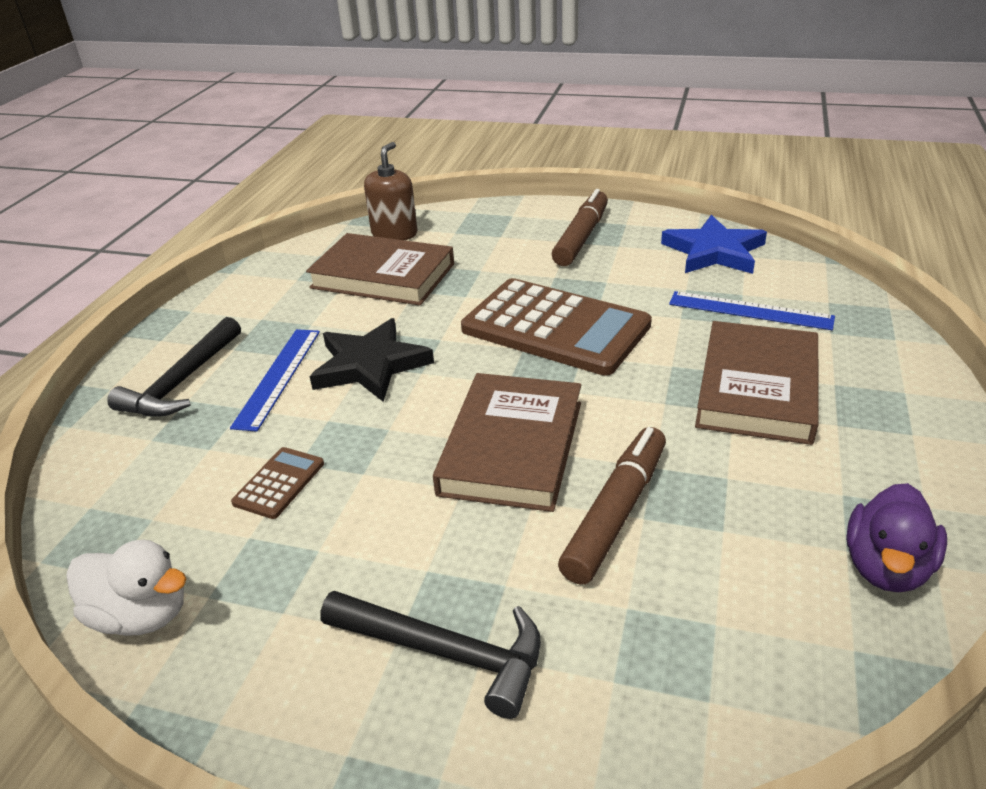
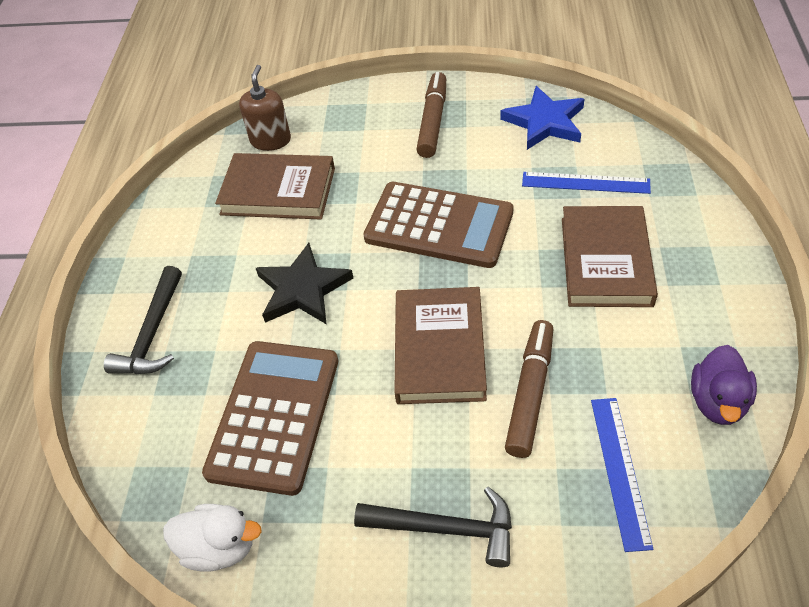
camera: 10 degrees left, 15 degrees up
blue ruler [230,329,320,432] -> blue ruler moved to [591,398,653,552]
brown calculator [231,447,324,519] -> brown calculator [202,341,338,496], size x2.37

